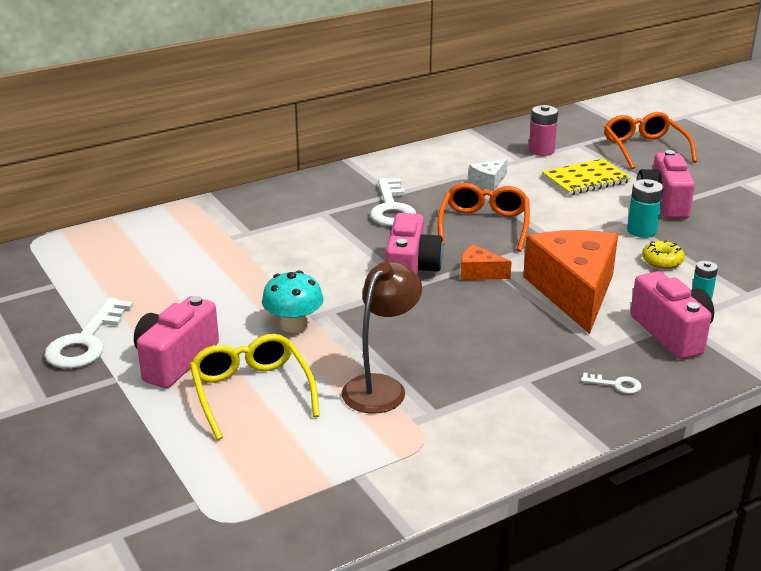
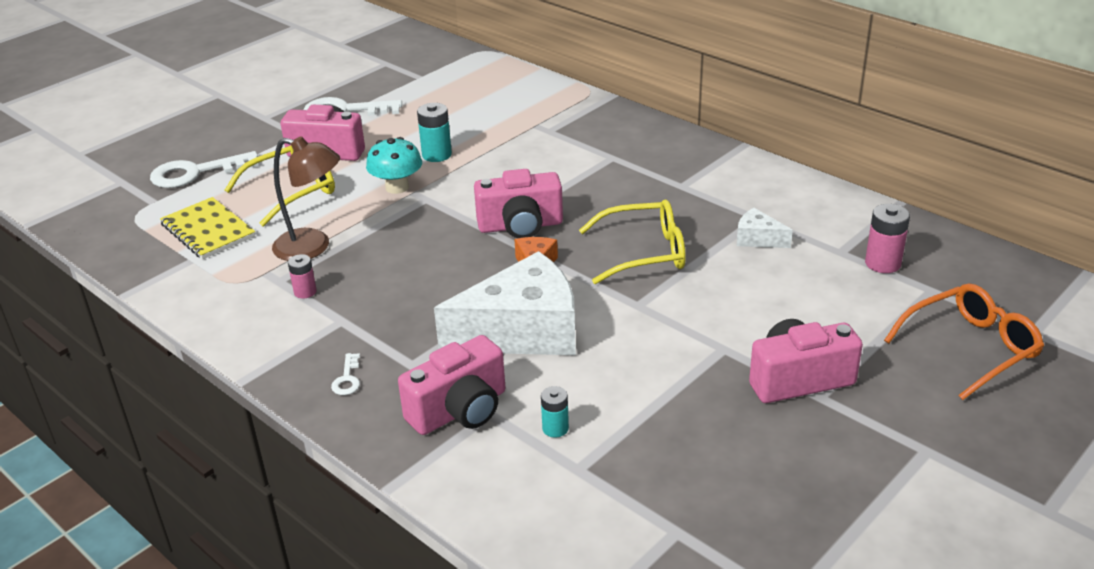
camera: 75 degrees right, 5 degrees up
white key [370,178,416,226] -> white key moved to [150,151,259,188]
orange glasses [438,183,530,252] -> yellow glasses [579,200,686,284]
orange cheese [523,230,618,334] -> white cheese [434,251,576,355]
yellow notebook [542,159,632,195] -> yellow notebook moved to [160,197,255,259]
turquoise battery [627,179,664,238] -> turquoise battery moved to [417,103,452,162]
yellow donut [642,241,685,269] -> none
none -> pink battery [288,254,317,298]

